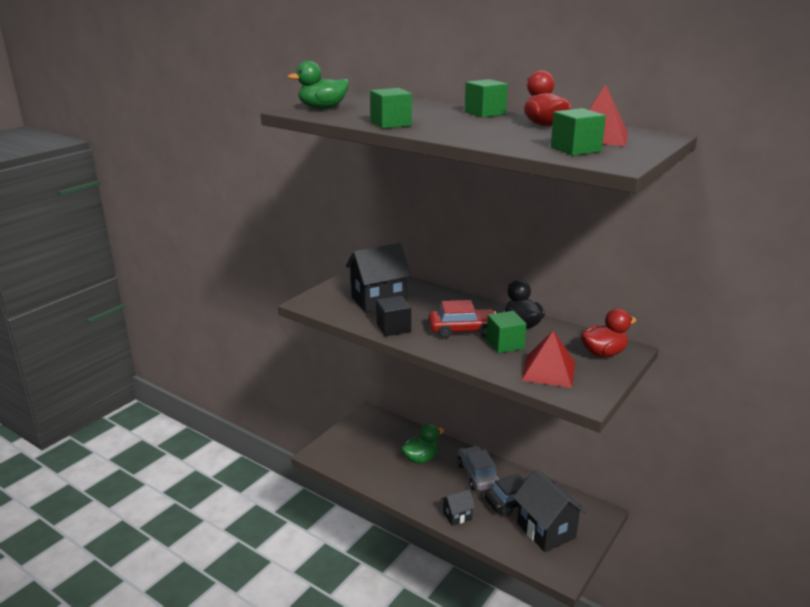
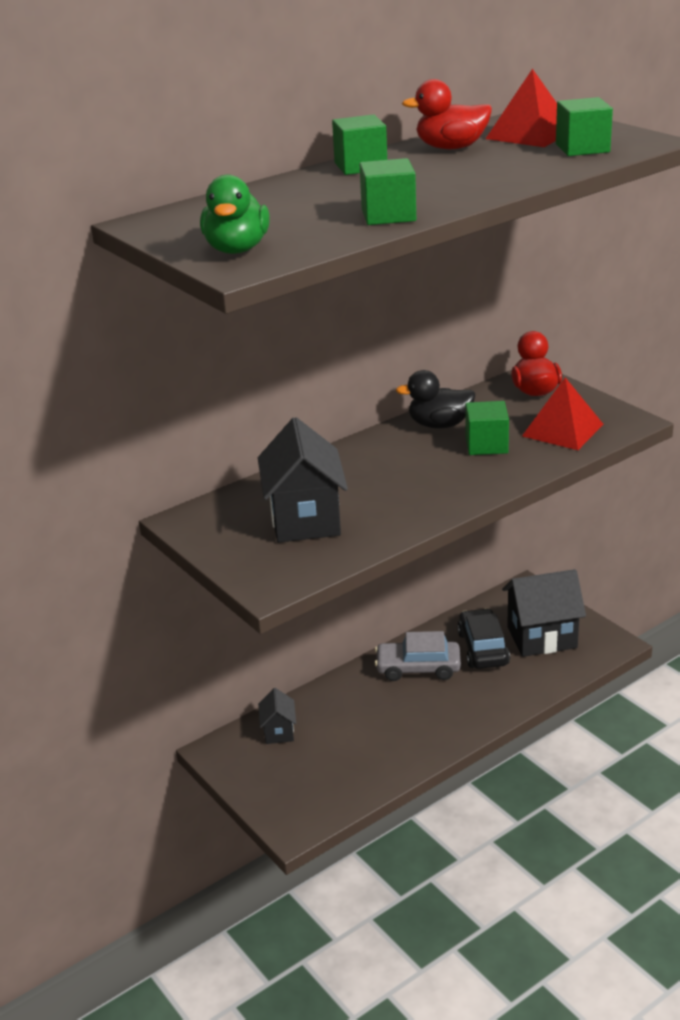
camera: 70 degrees left, 5 degrees up
black cube [376,296,411,336] -> none
green duck [401,423,444,464] -> none
red car [429,300,496,338] -> none
black house [441,489,475,526] -> black house moved to [258,688,296,744]

